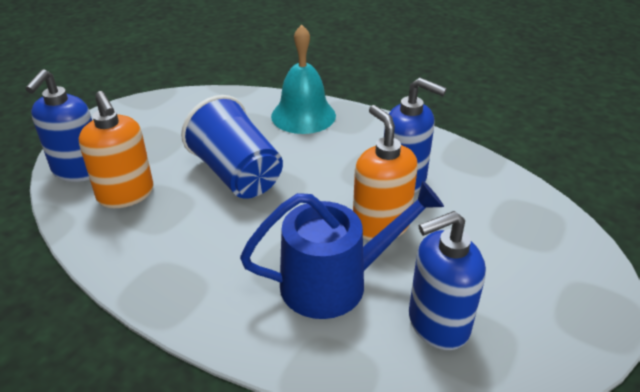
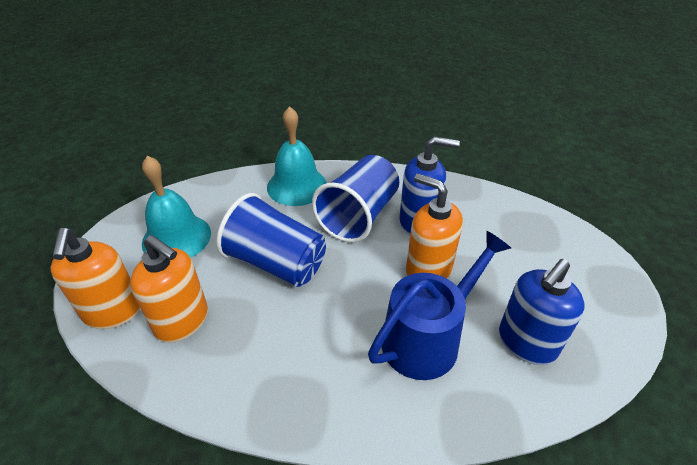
camera: 25 degrees left, 5 degrees up
blue soap dispenser [25,69,92,182] -> orange soap dispenser [50,228,140,329]
none -> turquoise bell [142,156,211,258]
none -> blue cup [312,155,399,243]

